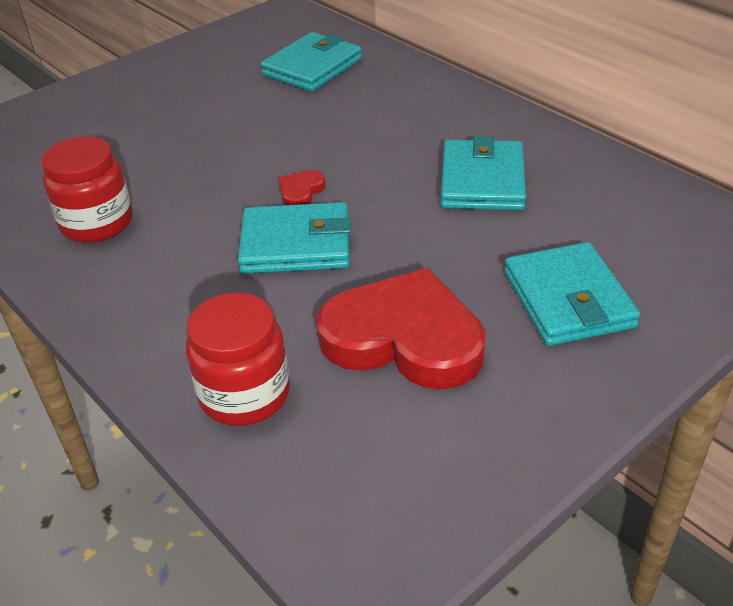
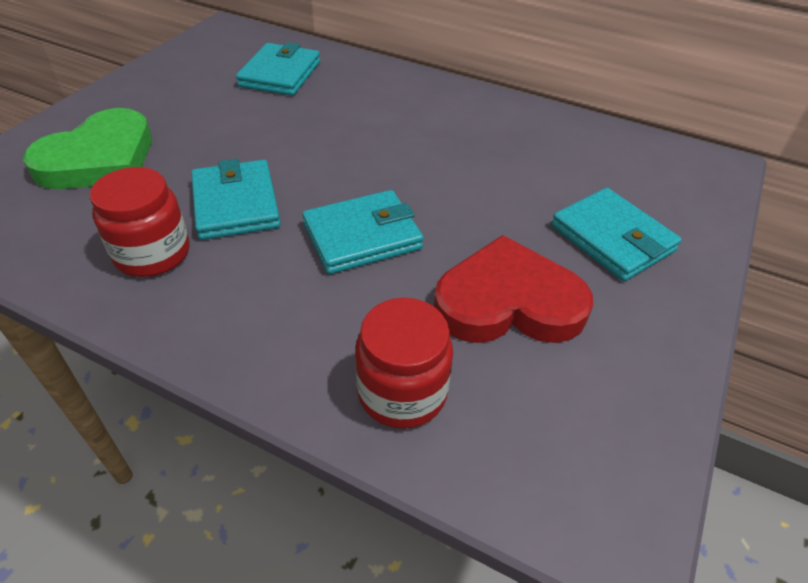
camera: 25 degrees left, 5 degrees up
red heart [278,170,326,205] -> none
turquoise wallet [441,136,526,210] -> turquoise wallet moved to [191,159,281,240]
none -> green heart [23,108,152,189]

